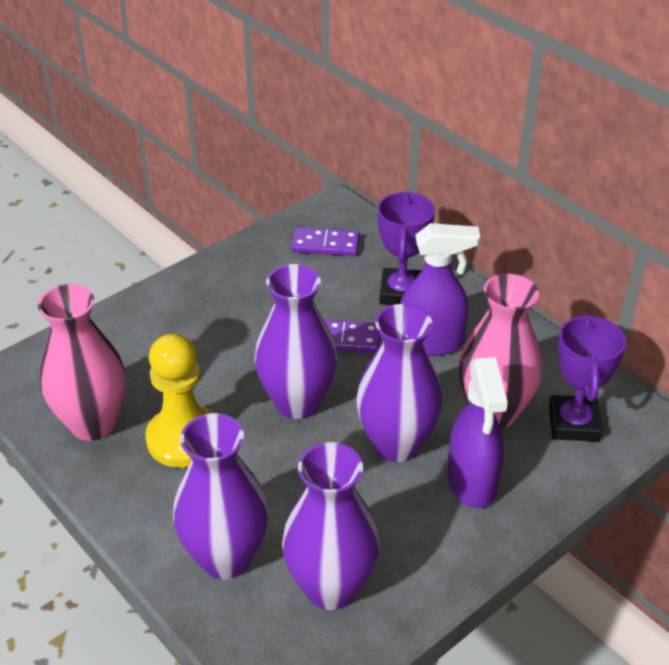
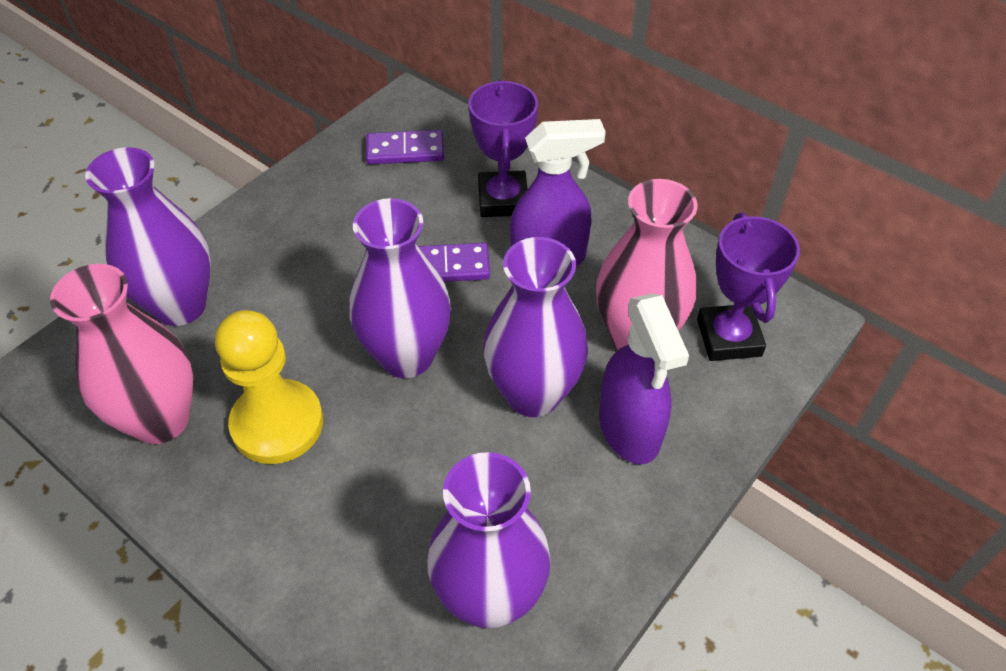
camera: 10 degrees left, 10 degrees up
purple vase [173,413,268,579] -> purple vase moved to [85,147,211,326]

